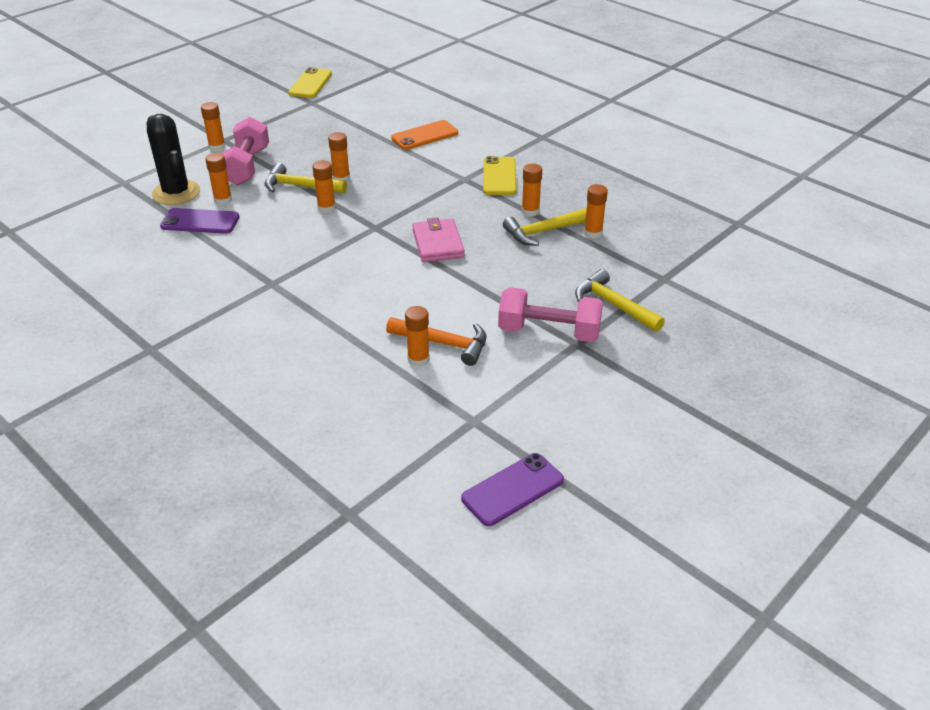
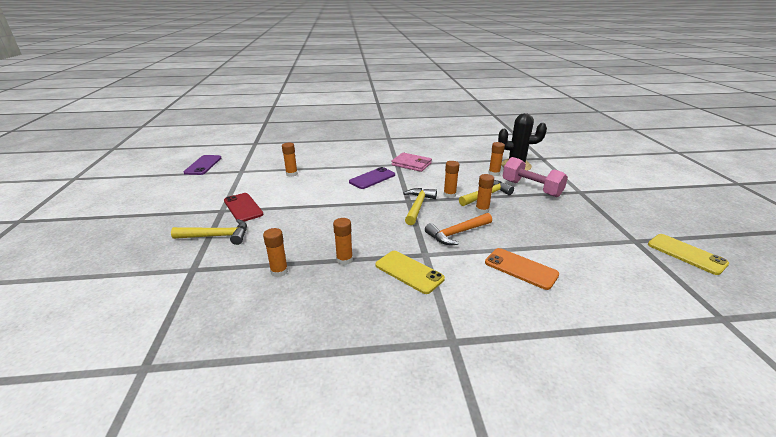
camera: 130 degrees right, 10 degrees down
purple phone [160,208,239,234] -> purple phone moved to [349,167,395,189]
orange glue stick [201,102,225,151] -> none
orange hammer [386,317,486,366] -> orange hammer moved to [425,213,492,245]
orange phone [391,120,458,150] -> orange phone turned 60 degrees counterclockwise [485,248,559,290]
pink wallet [412,217,465,262] -> pink wallet moved to [392,152,432,172]
pink dumbbell [498,287,603,342] -> red phone [224,193,264,222]
yellow hammer [503,208,587,246] -> yellow hammer moved to [403,188,437,225]

